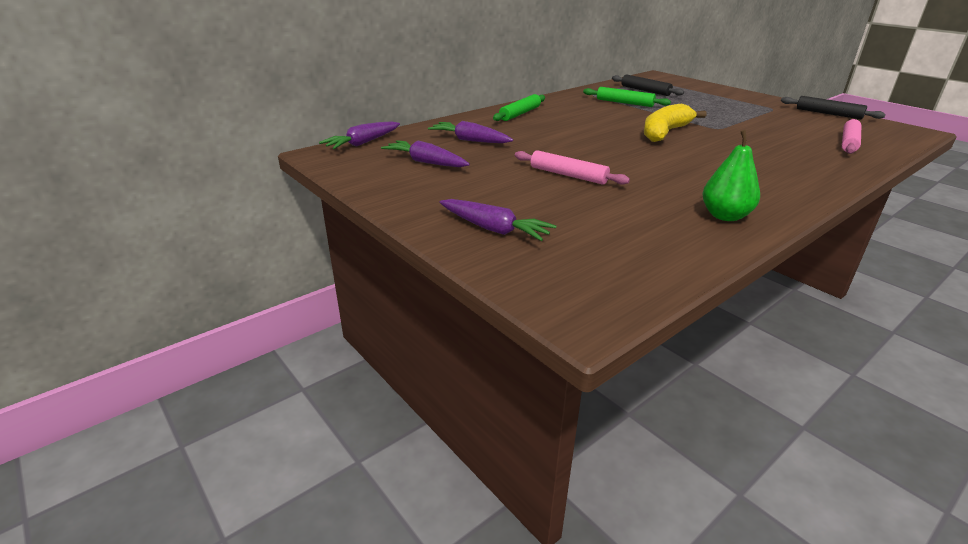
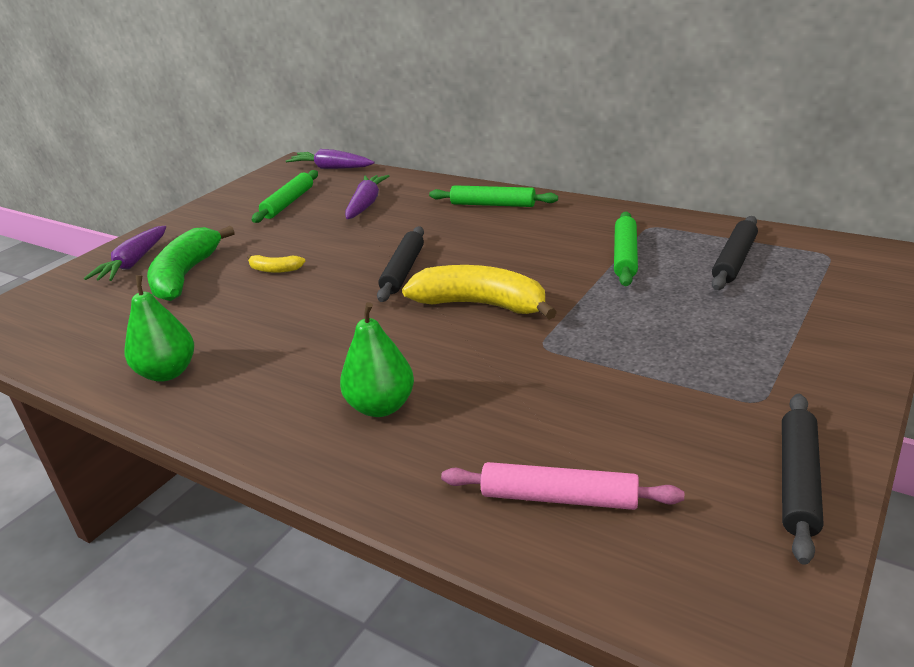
camera: 75 degrees right, 0 degrees up
purple carrot [381,140,470,167] -> green rolling pin [252,170,318,223]
pink rolling pin [515,150,630,185] -> yellow banana [247,254,305,273]
none -> green banana [147,226,234,301]
none -> green pear [340,302,414,417]
none -> black rolling pin [377,226,424,302]

